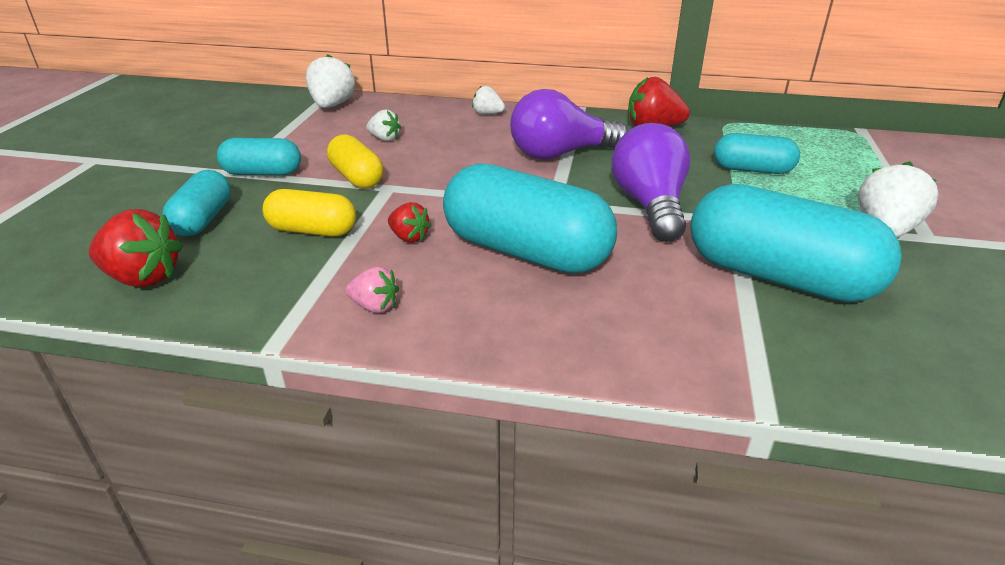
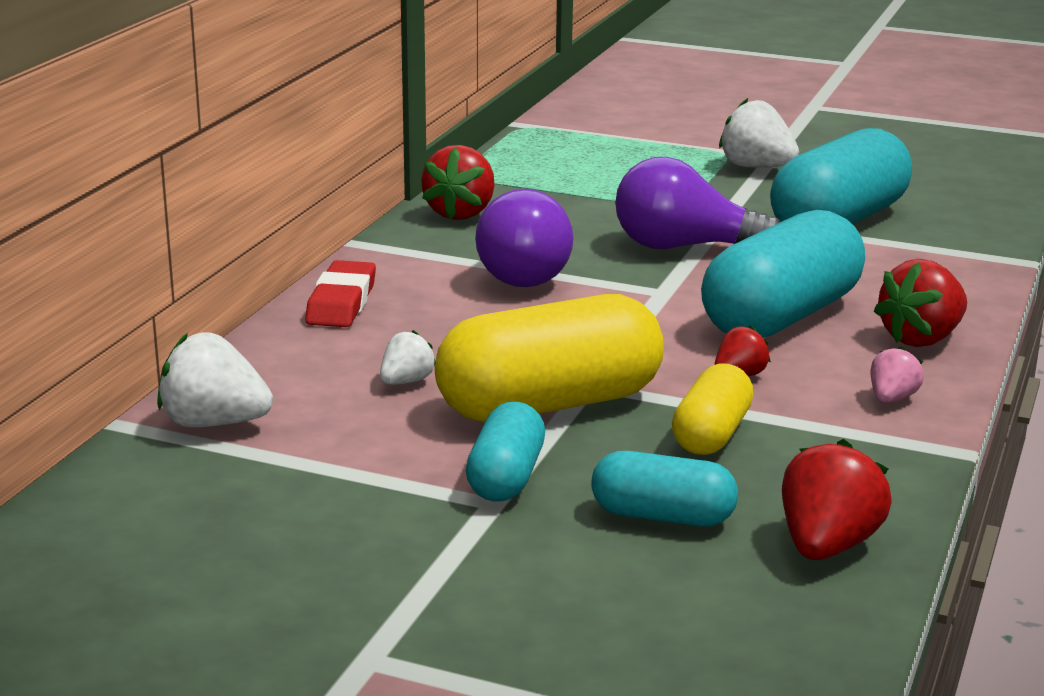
camera: 80 degrees left, 10 degrees down
yellow capsule [327,134,383,189] -> yellow capsule [435,294,664,422], size x1.83
white strawberry [472,85,505,114] -> red eraser [305,260,376,327]
turquoise capsule [714,133,800,174] -> none
none -> red strawberry [874,259,967,347]

